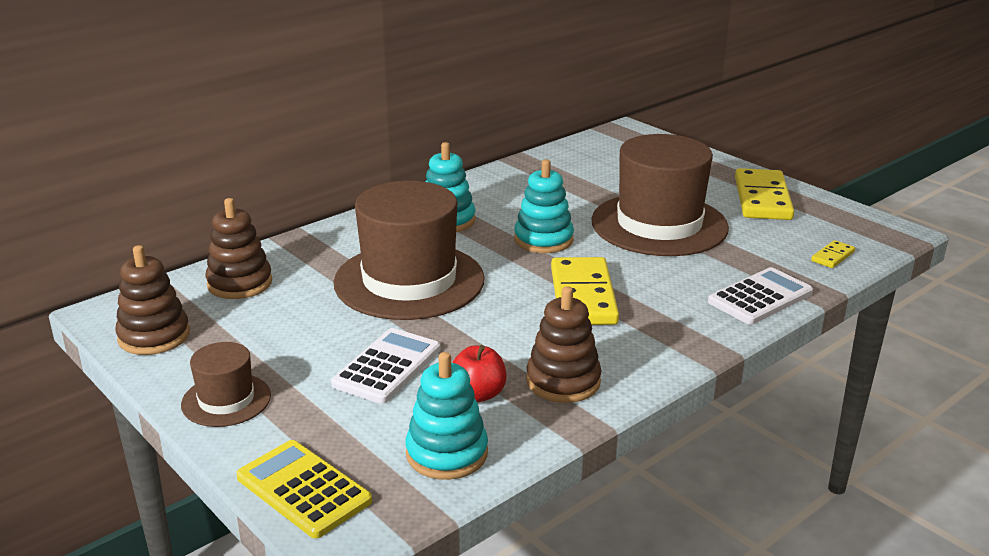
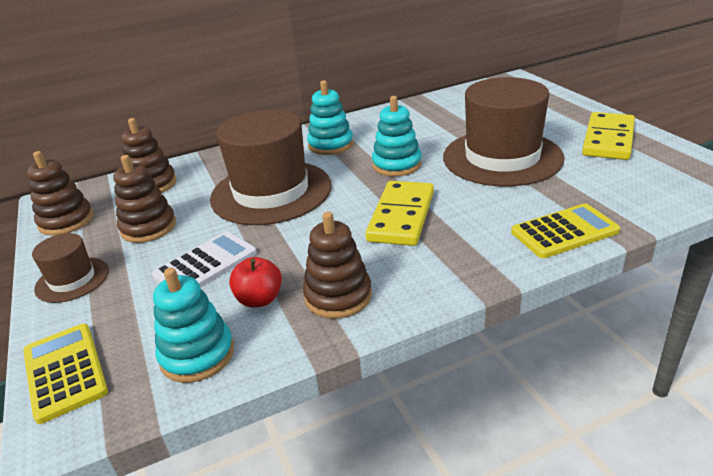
camera: 20 degrees right, 5 degrees up
white calculator [708,267,813,325] -> yellow calculator [511,203,620,258]
yellow domino [811,240,855,268] -> none
none -> brown stacking toy [113,155,176,243]

